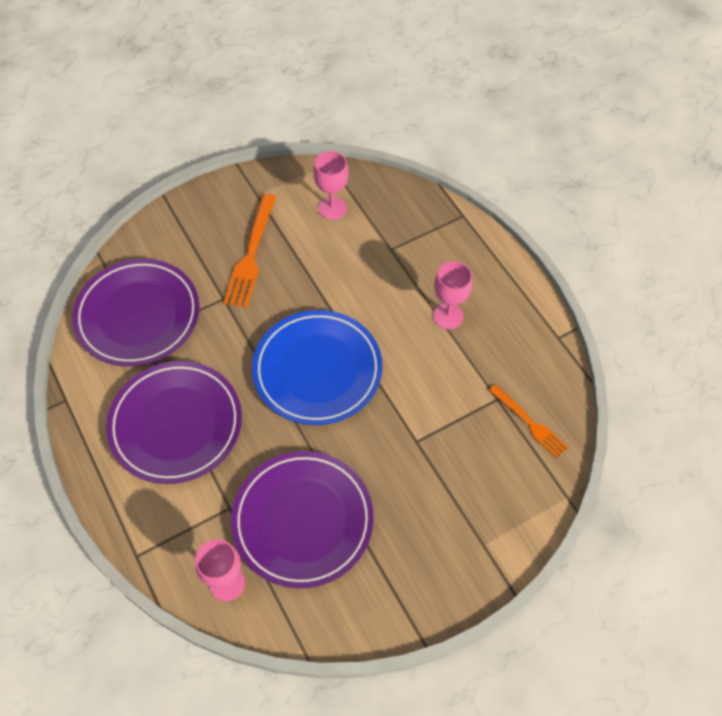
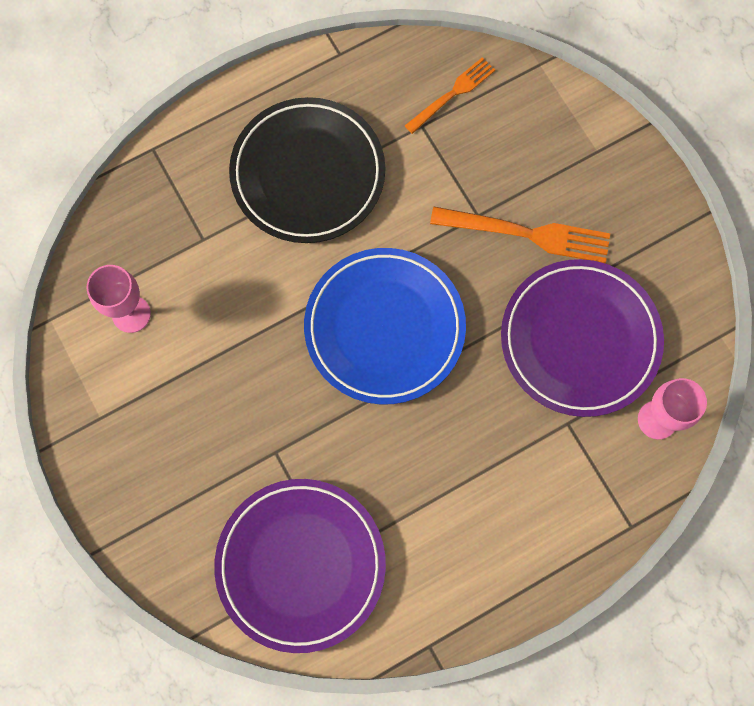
camera: 90 degrees left, 15 degrees up
purple plate [106,361,242,484] -> none
orange fork [223,194,276,308] -> orange fork moved to [430,207,610,263]
pink goblet [433,261,473,329] -> black plate [229,97,385,243]

